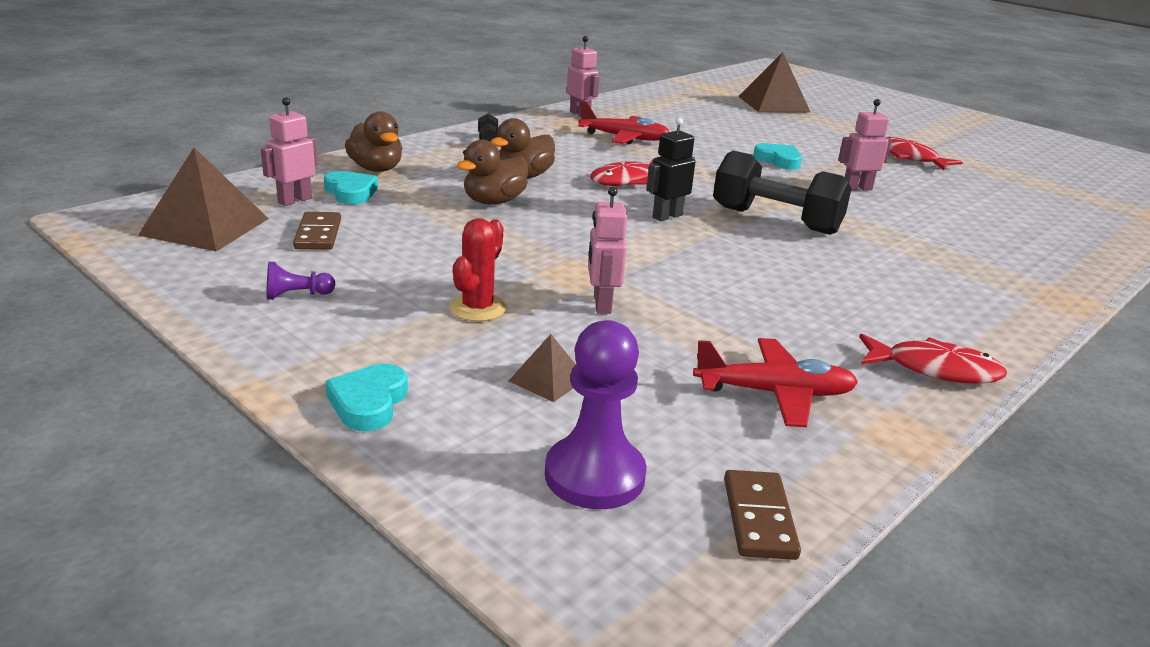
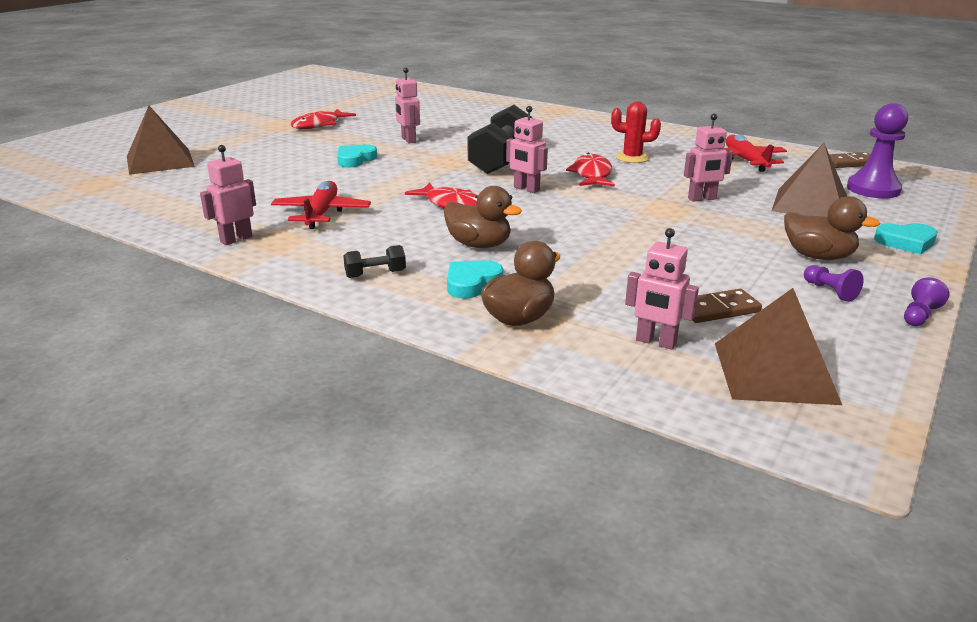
camera: 100 degrees left, 0 degrees up
turquoise heart [324,171,378,205] -> turquoise heart moved to [447,260,503,299]
red cactus [449,218,507,322] -> red cactus moved to [611,102,661,163]
brown duck [456,140,528,204] -> brown duck moved to [784,196,880,260]
brown pyramid [509,334,576,402] -> brown pyramid [772,143,847,217], size x2.00
black robot [646,117,695,221] -> pink robot [506,106,548,193]
red fish [859,334,1007,384] -> red fish moved to [566,153,615,187]
none -> purple pawn [904,277,949,326]

